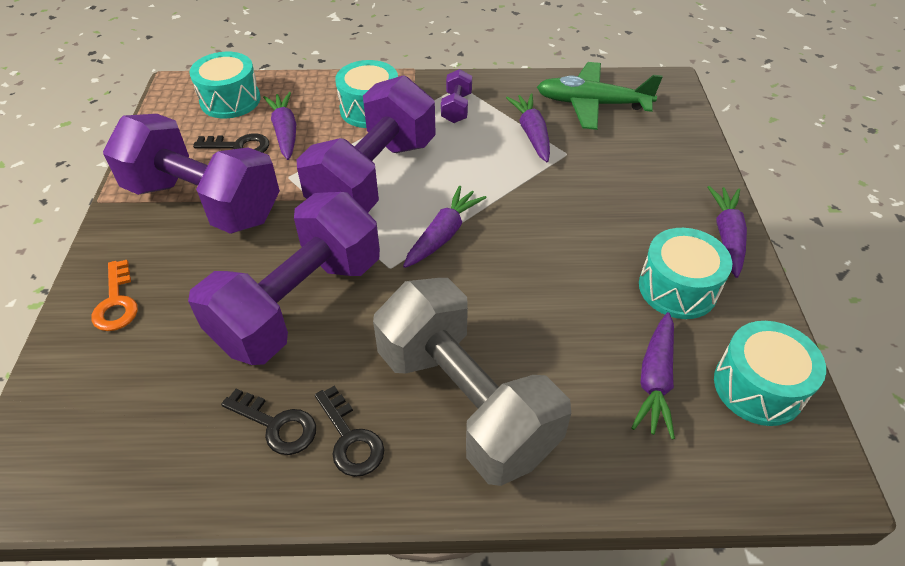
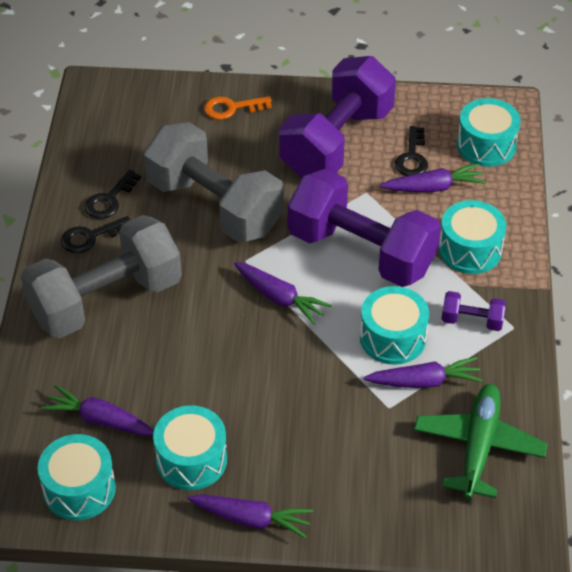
camera: 95 degrees right, 0 degrees up
purple dumbbell [188,192,380,365] -> grey dumbbell [144,122,284,243]
none -> turquoise drum [360,286,429,365]

